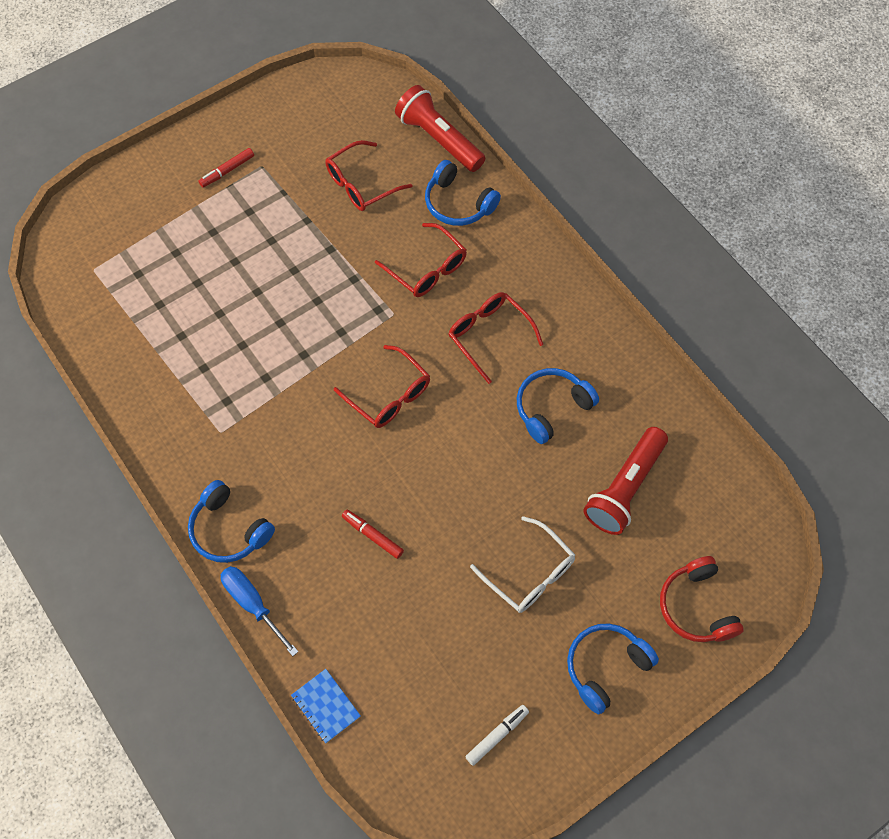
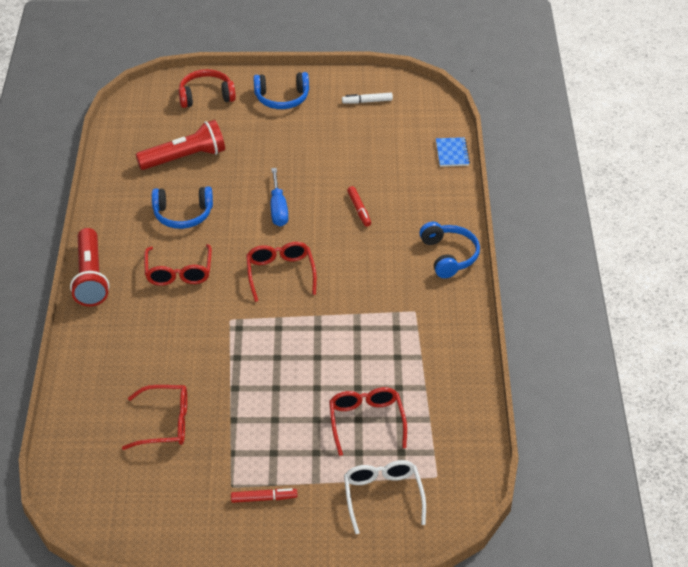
camera: 145 degrees left, 20 degrees down
blue screwdriver [221,566,299,656] -> blue screwdriver moved to [271,168,288,227]
red glasses [375,223,467,297] -> red glasses moved to [329,387,407,456]
red flashlight [395,85,485,172] -> red flashlight moved to [70,228,109,307]
blue headphones [425,160,501,226] -> none
white glasses [470,516,575,613] -> white glasses moved to [344,460,426,534]
red headphones [660,556,744,642] -> red headphones turned 120 degrees counterclockwise [178,69,236,108]

